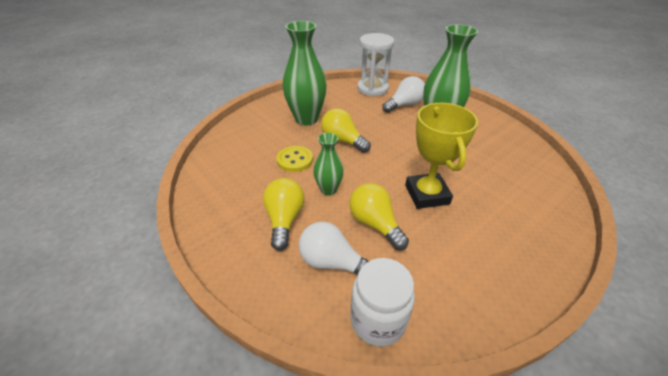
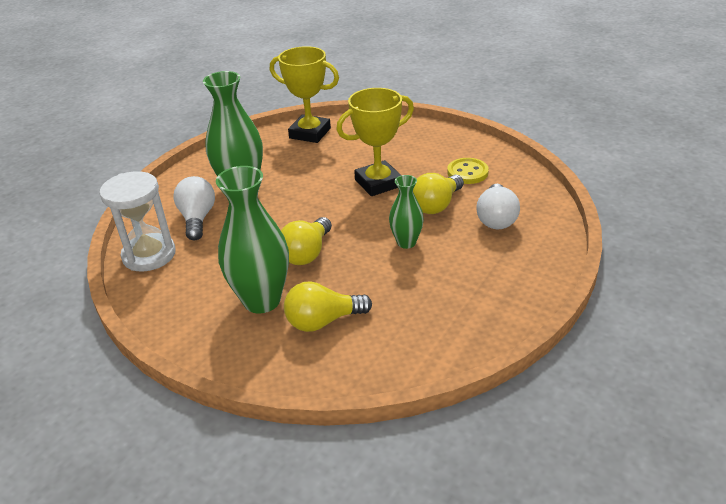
camera: 105 degrees left, 5 degrees down
yellow light bulb [263,178,304,251] -> yellow light bulb moved to [284,281,372,332]
yellow button [276,146,313,172] -> yellow button moved to [447,158,489,184]
white jar [351,258,415,347] -> none
white light bulb [382,76,425,113] -> white light bulb turned 45 degrees clockwise [173,176,215,240]
none -> yellow trophy [270,46,339,143]

